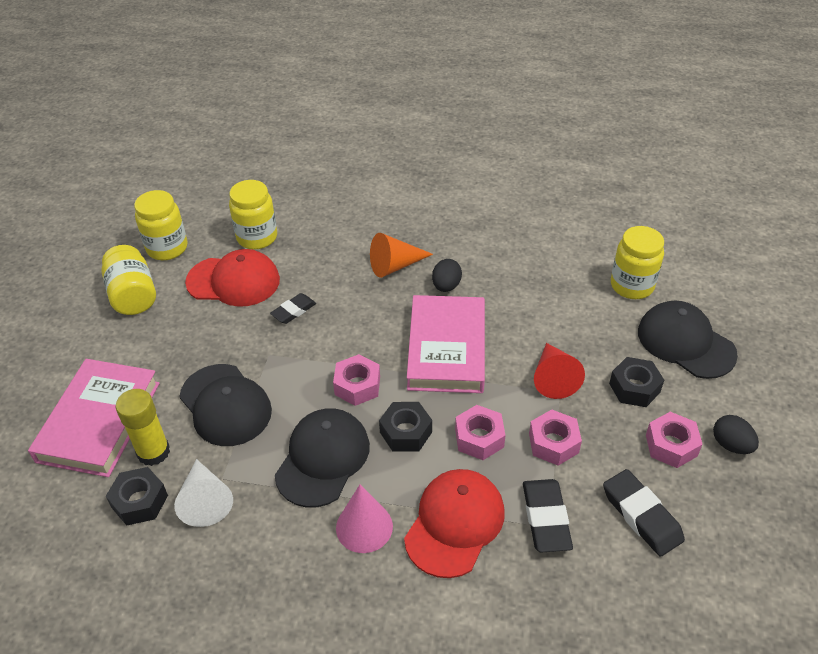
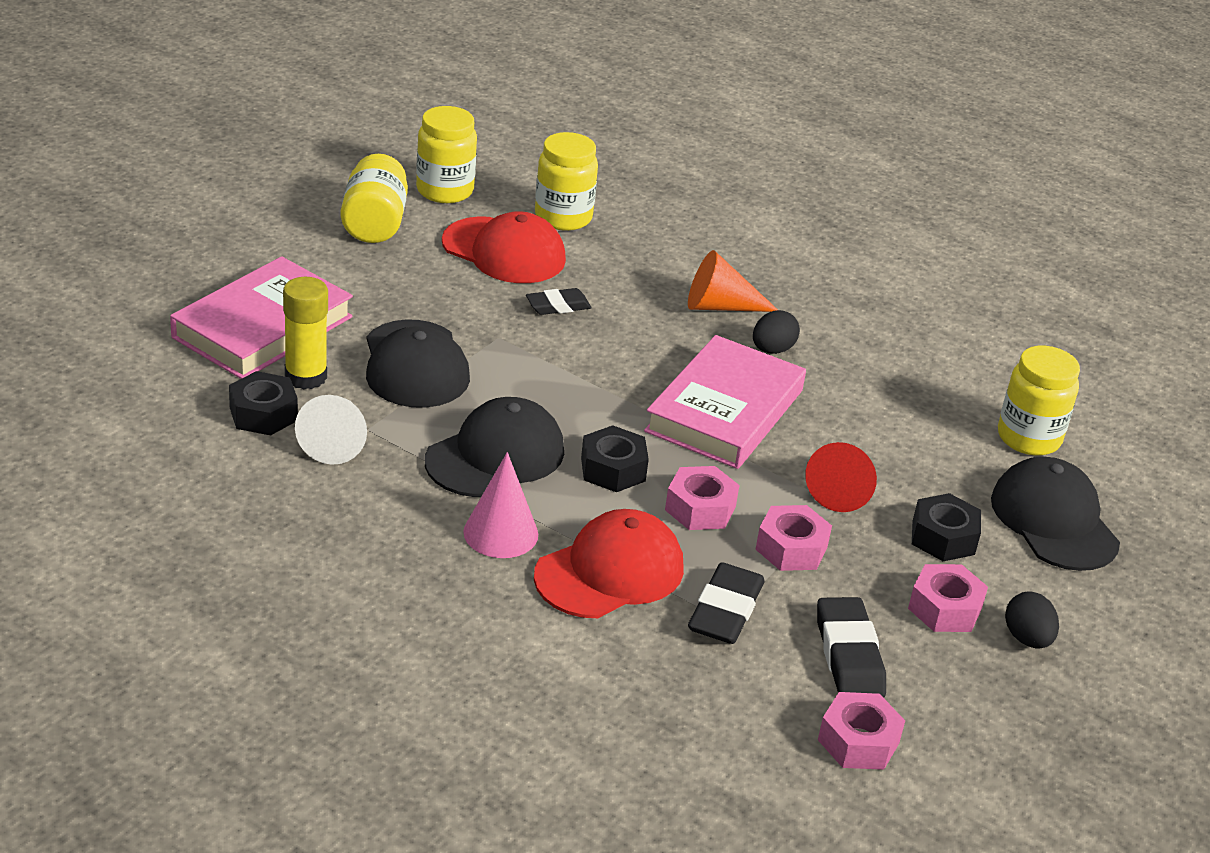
camera: 20 degrees right, 10 degrees down
pink nut [333,354,380,406] -> pink nut moved to [818,692,905,770]

